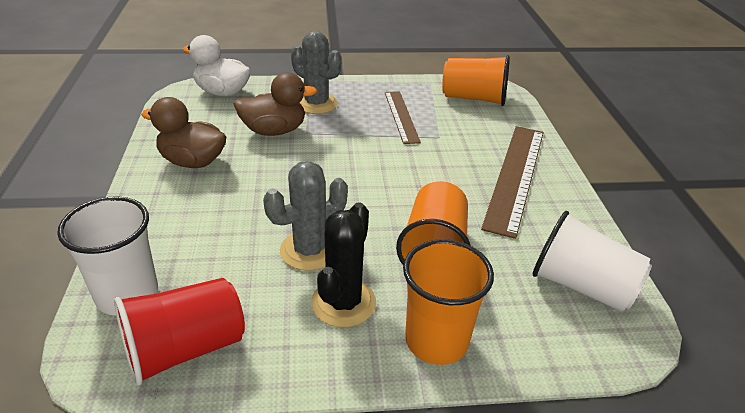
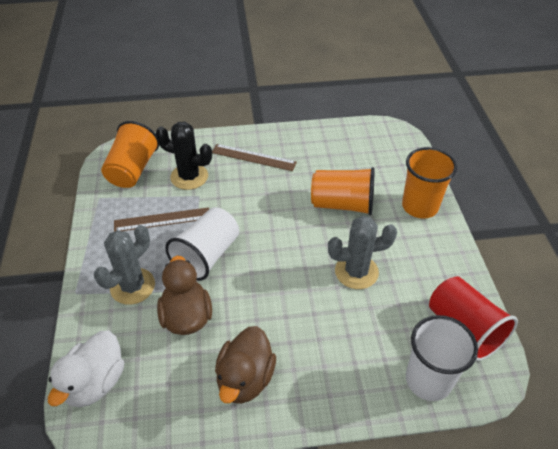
camera: 90 degrees left, 10 degrees up
grey cactus [263,161,348,271] -> grey cactus turned 60 degrees counterclockwise [328,216,397,289]
black cactus [311,202,376,327] -> black cactus moved to [156,122,212,190]
brown ruler [481,126,544,239] -> brown ruler [212,144,297,171], size x0.61
white cup [533,211,652,312] -> white cup moved to [165,207,239,281]

